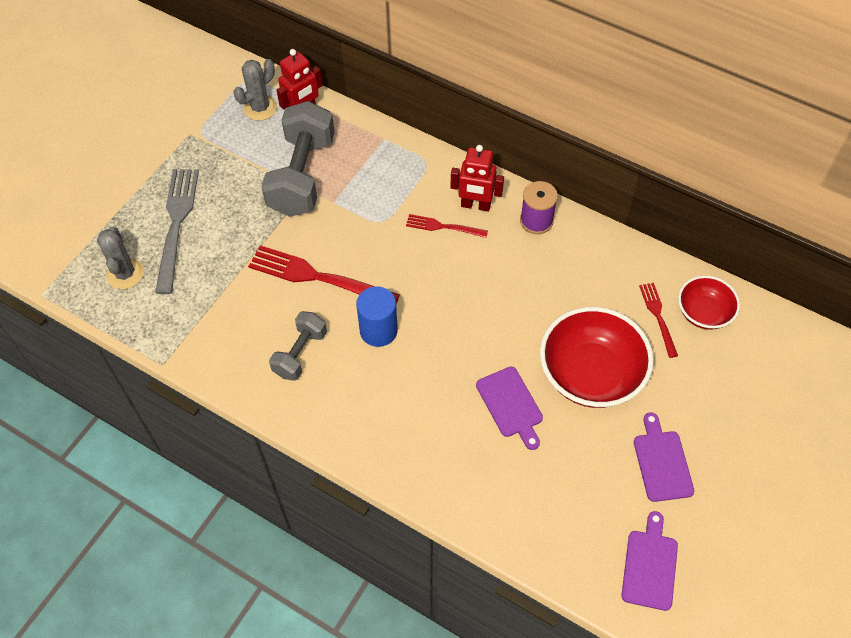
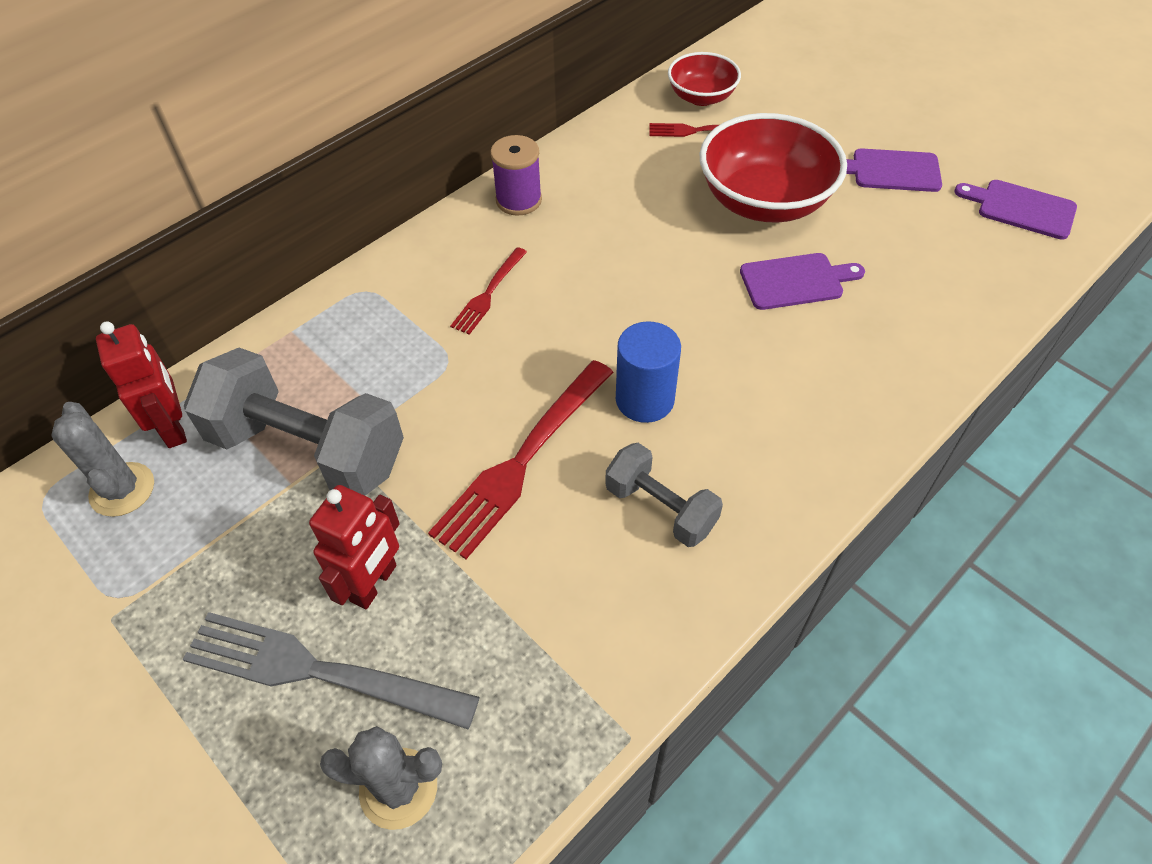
camera: 75 degrees left, 5 degrees down
red robot [450,145,504,212] -> red robot moved to [309,485,400,609]

